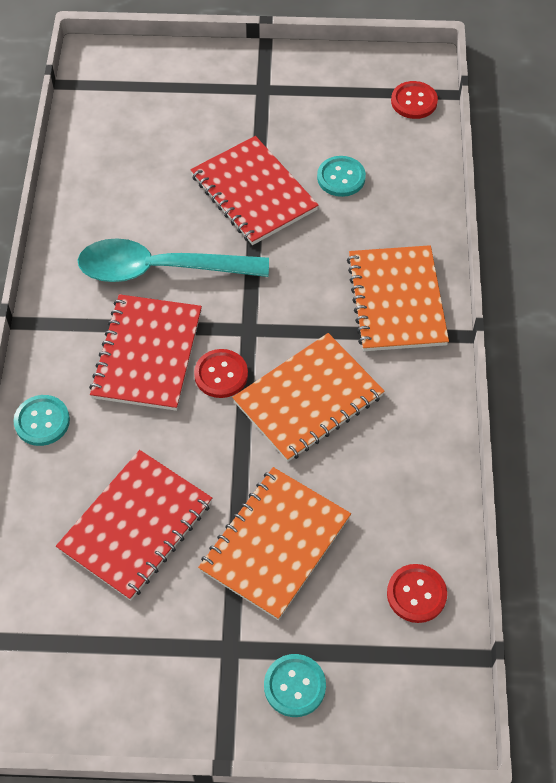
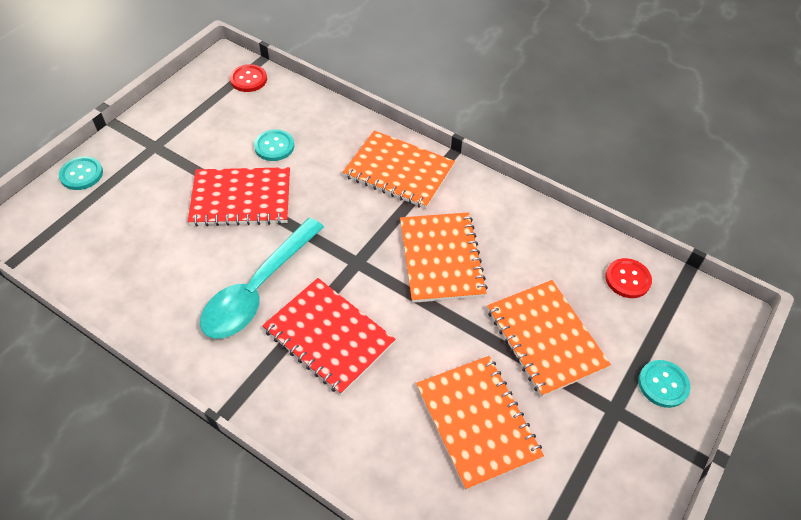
camera: 60 degrees left, 5 degrees down
turquoise button [13,395,70,446] -> turquoise button moved to [59,156,103,190]
red notebook [56,450,212,601] -> orange notebook [416,356,544,490]
red button [194,349,248,398] -> none

